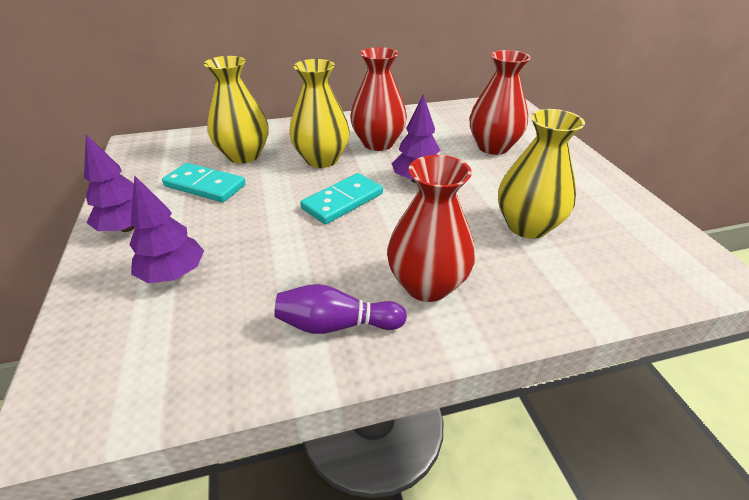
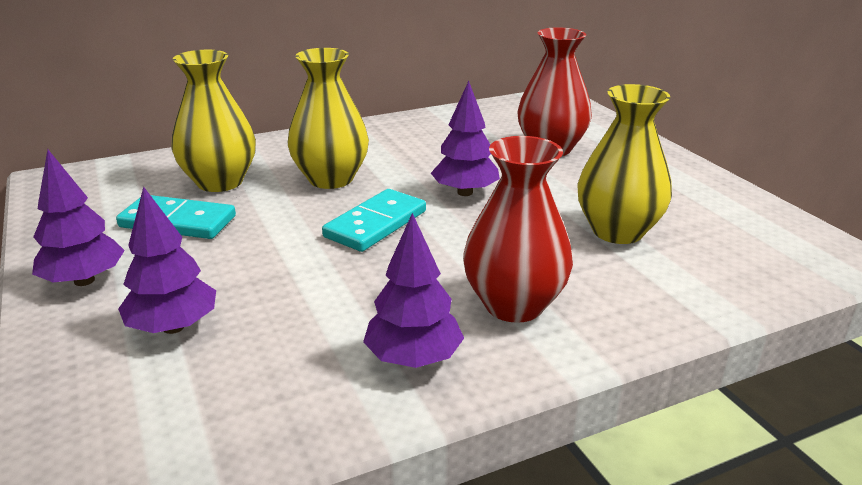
camera: 10 degrees left, 10 degrees down
purple bowling pin [274,284,407,334] -> purple tree [363,213,464,368]
red vase [350,47,407,151] -> none

